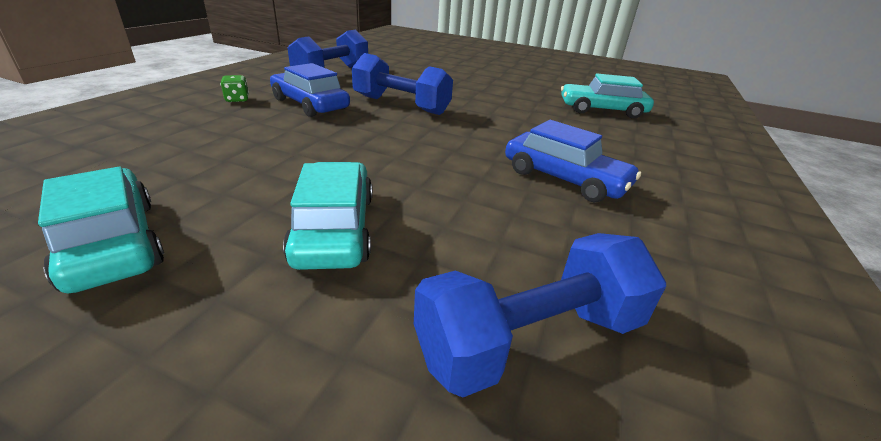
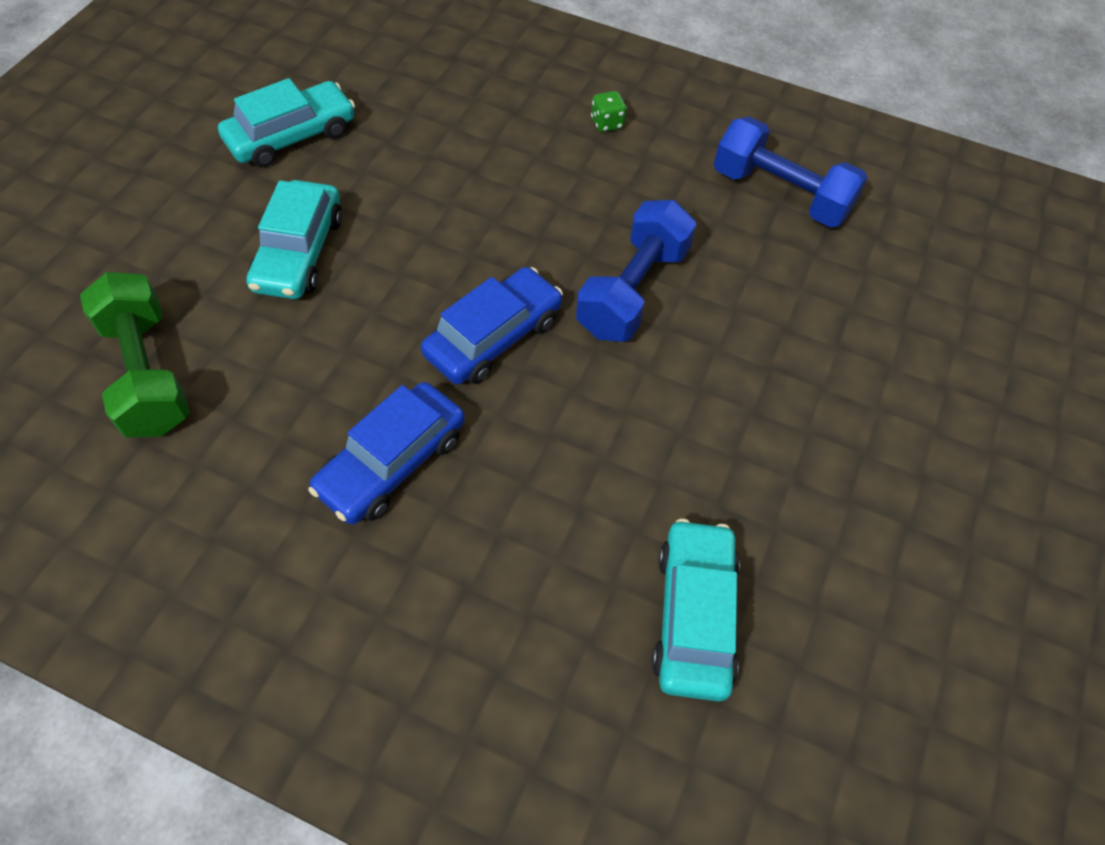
camera: 90 degrees right, 25 degrees up
blue car [270,63,350,117] -> blue car moved to [421,267,563,384]
turquoise car [283,162,373,270] -> turquoise car turned 105 degrees clockwise [246,180,342,299]
blue dumbbell [414,233,666,397] -> green dumbbell [80,272,190,437]

